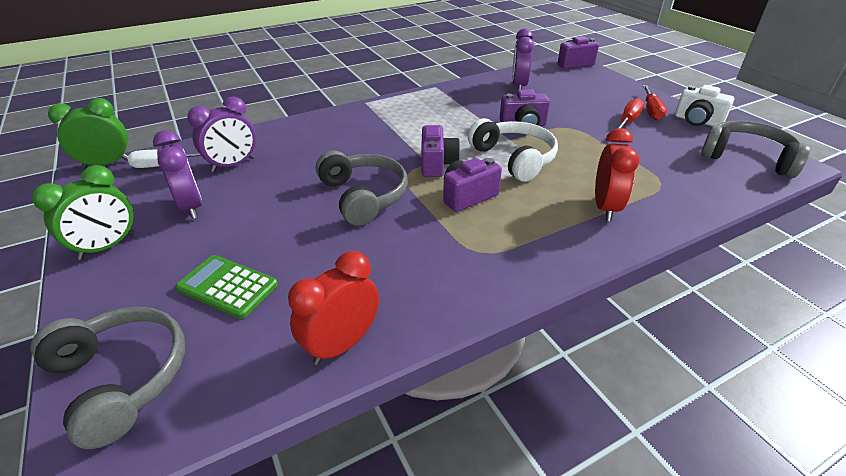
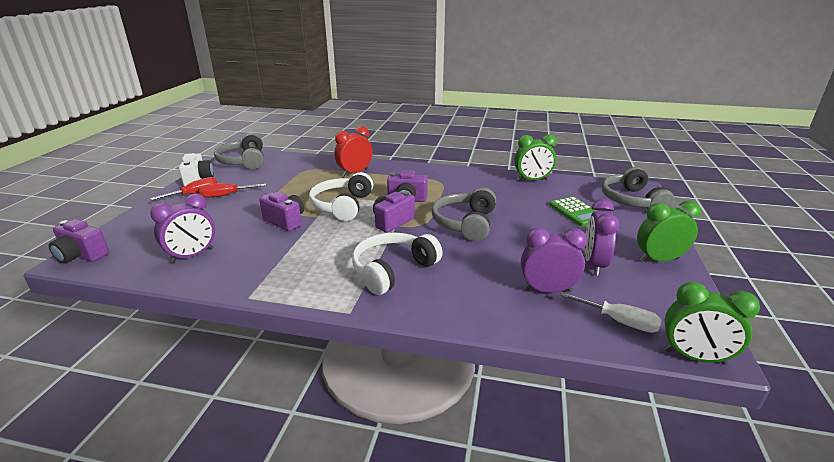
camera: 140 degrees left, 10 degrees down
red clock [288,251,379,365] -> green clock [514,134,557,181]
none -> white headphones [352,232,443,295]

